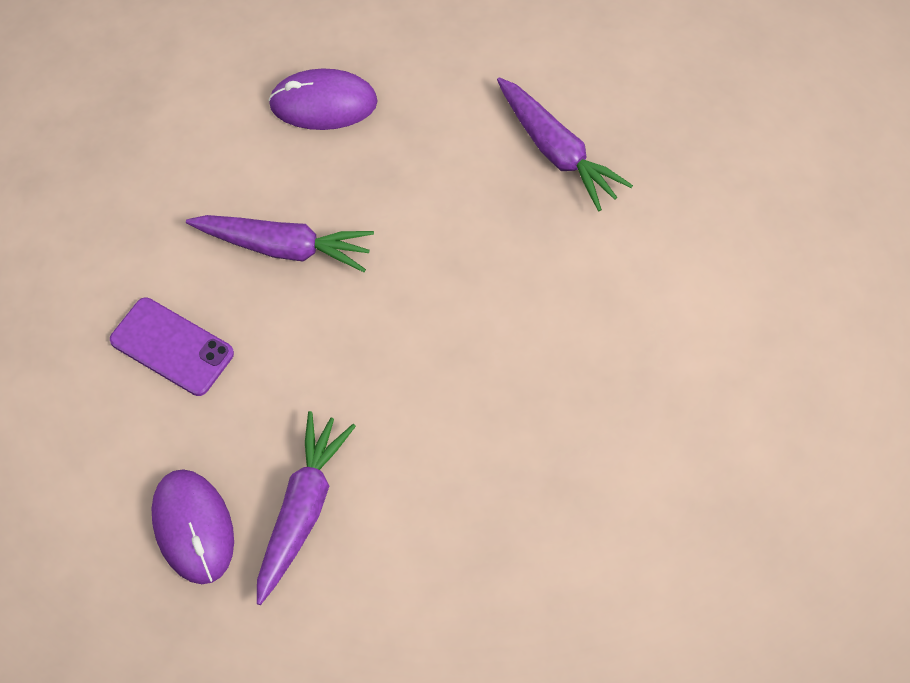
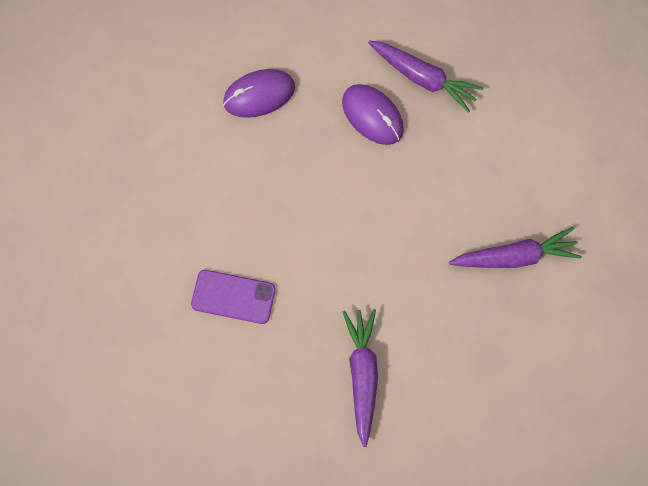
camera: 20 degrees left, 10 degrees up
purple mouse [151,469,234,584] -> purple mouse moved to [342,84,404,145]
purple carrot [186,215,374,272] -> purple carrot moved to [449,227,582,268]

